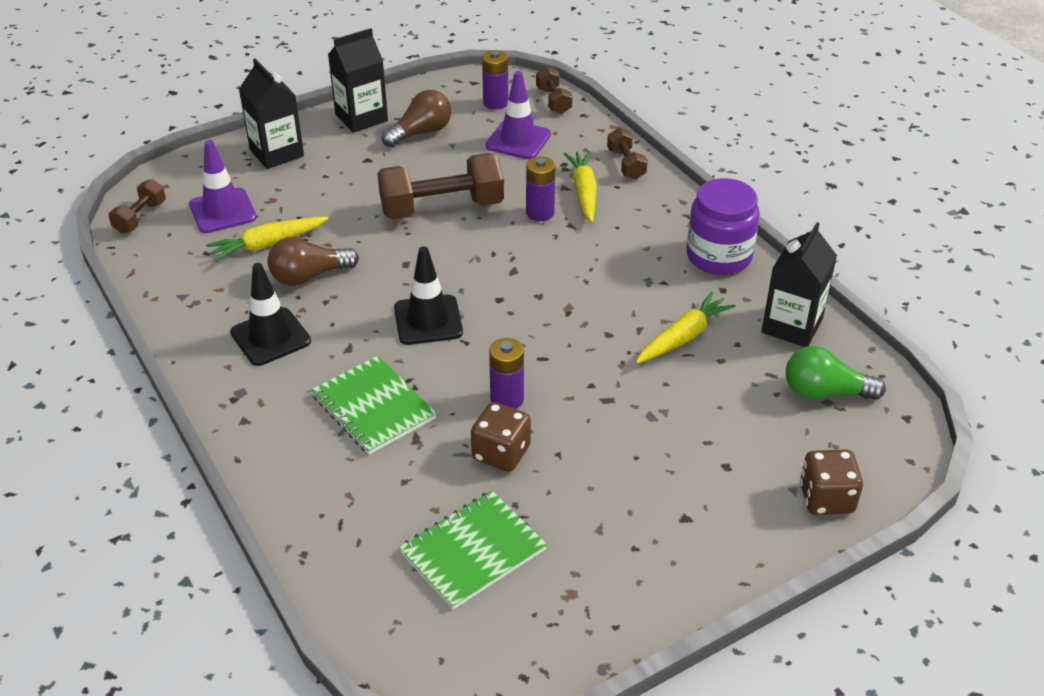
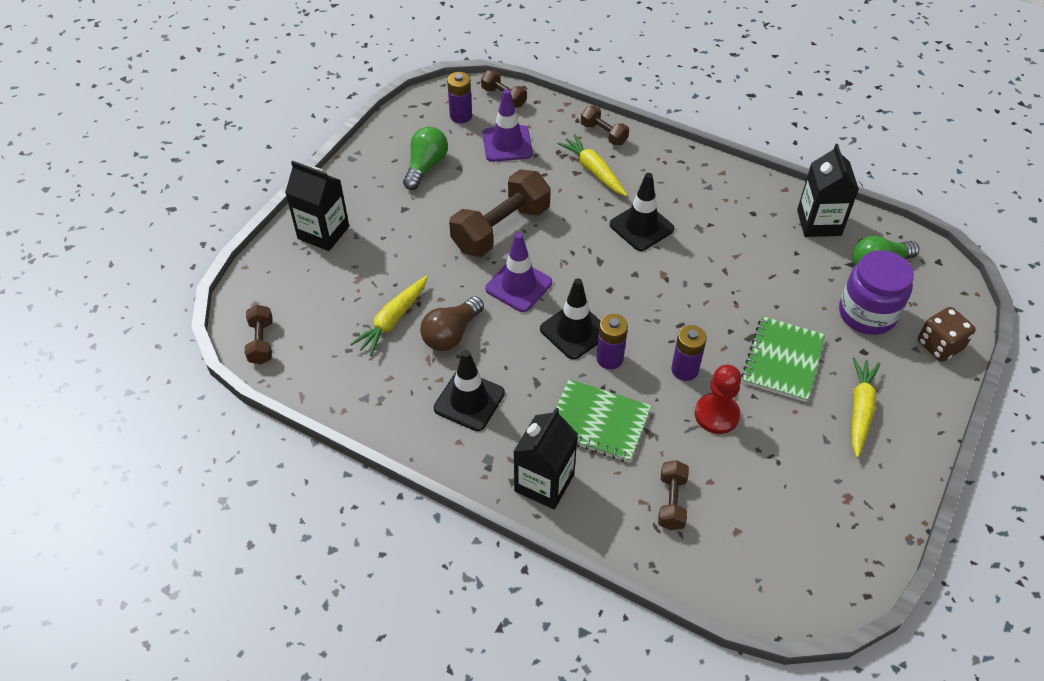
camera: 30 degrees left, 10 degrees up
purple traffic cone [189,140,257,233] -> purple traffic cone moved to [485,232,552,312]
black carton [328,28,388,133] -> black carton moved to [513,407,578,510]
brown light bulb [382,90,451,147] -> green light bulb [403,127,448,190]
green notebook [399,491,547,610] -> green notebook moved to [741,316,825,402]
brown dice [471,402,531,472] -> red pawn [695,365,741,434]
purple battery [526,156,555,221] -> purple battery moved to [596,314,628,370]
yellow carrot [636,292,736,364] -> yellow carrot moved to [852,357,880,458]
purple jar [687,178,760,275] -> purple jar moved to [839,250,914,335]
none -> black traffic cone [610,173,674,251]
none -> brown dumbbell [658,460,689,530]

